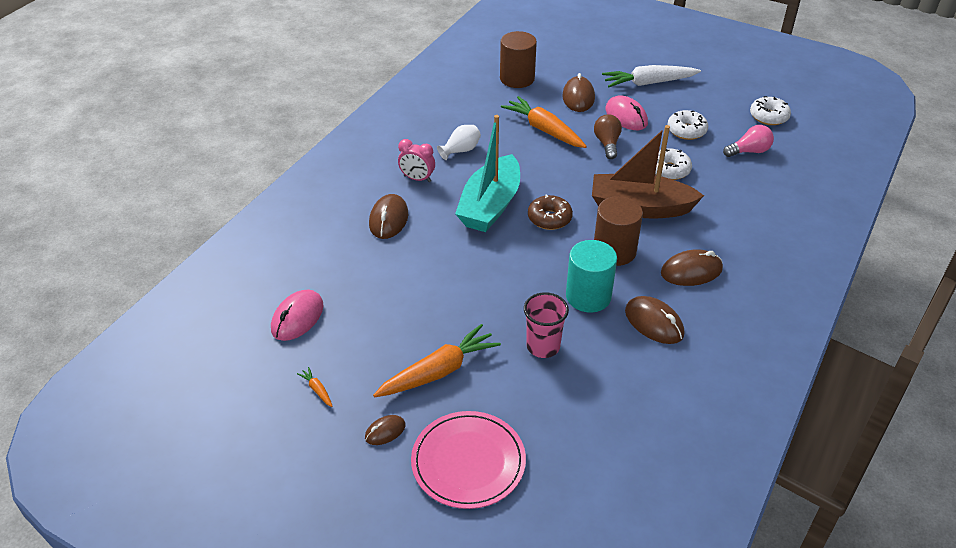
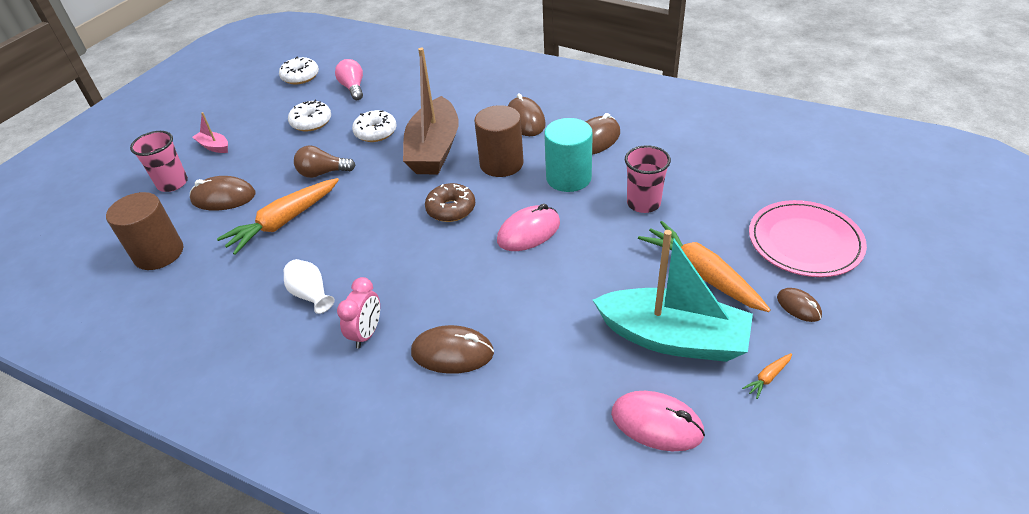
camera: 90 degrees left, 0 degrees up
turquoise boat [455,115,520,232] -> turquoise boat moved to [593,230,753,362]
white carrot [602,65,701,87] -> pink boat [192,112,228,153]
pink mouse [605,95,648,130] -> pink mouse moved to [497,204,560,251]
none -> pink cup [130,131,188,192]

